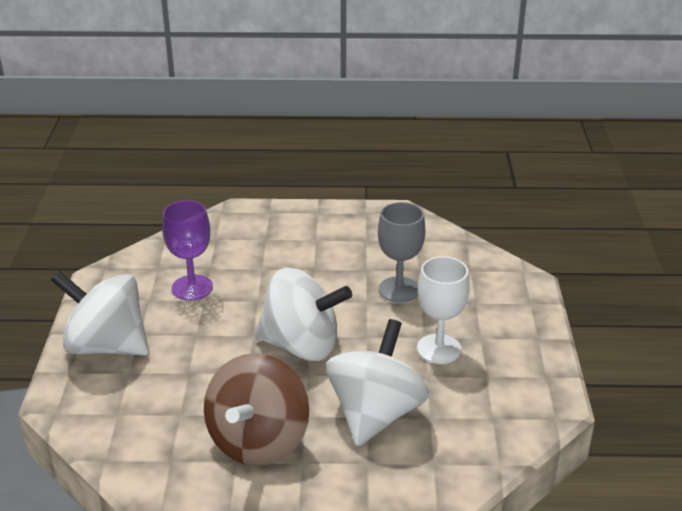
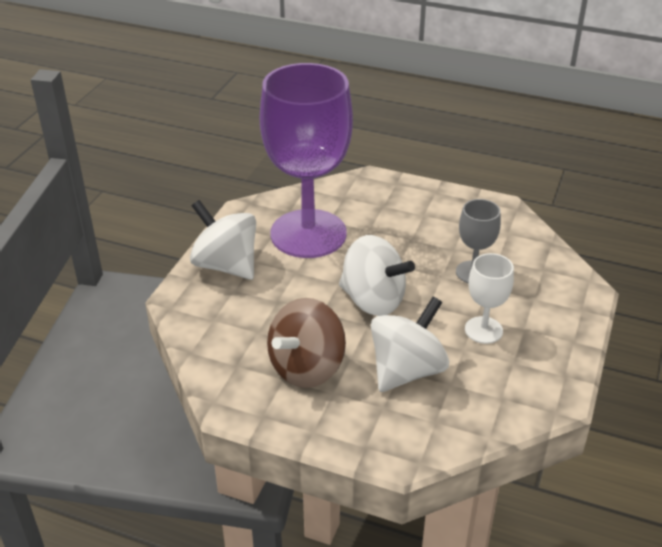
camera: 20 degrees right, 5 degrees up
purple goblet [162,200,213,301] -> purple goblet [260,63,353,258], size x2.27

